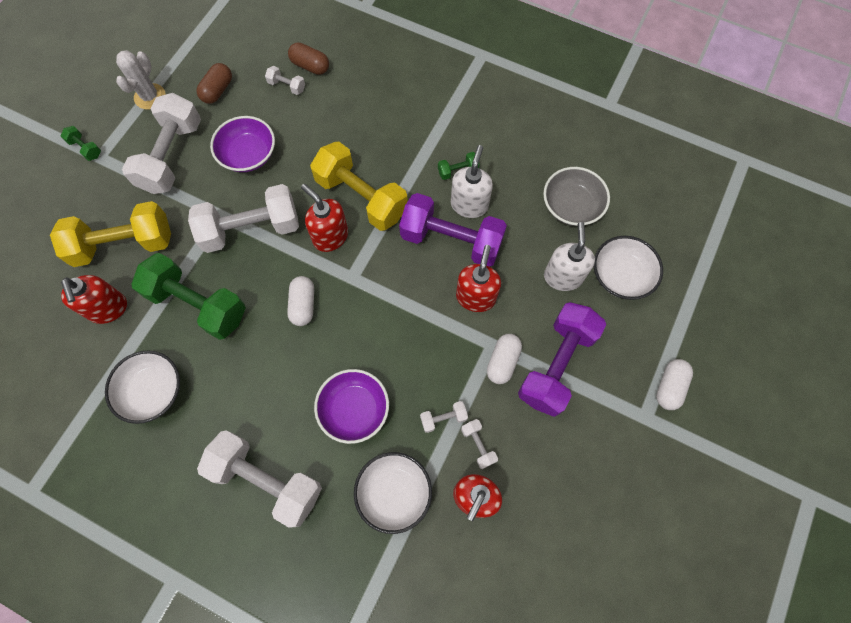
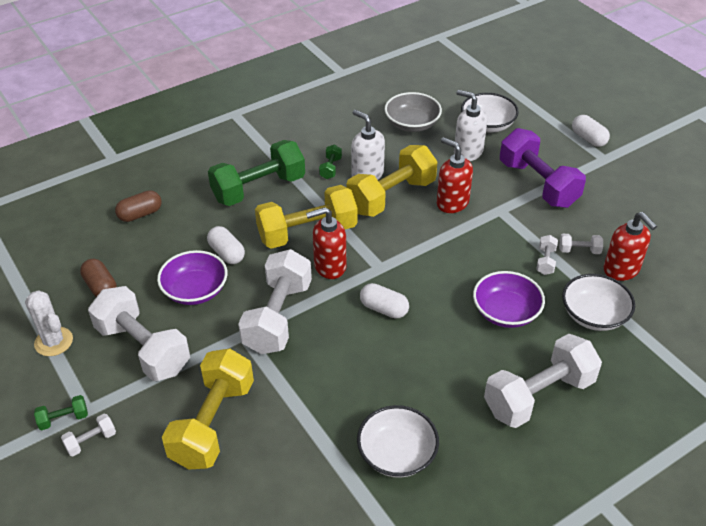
camera: 60 degrees left, 25 degrees down
red soap dispenser [61,275,127,324] -> none
green dumbbell [131,253,246,340] -> green dumbbell moved to [208,140,305,206]
white dumbbell [265,66,305,95] -> white dumbbell moved to [61,414,116,456]
purple dumbbell [399,193,507,267] -> yellow dumbbell [347,145,438,217]
white capsule [487,334,522,384] -> white capsule moved to [207,226,245,264]

